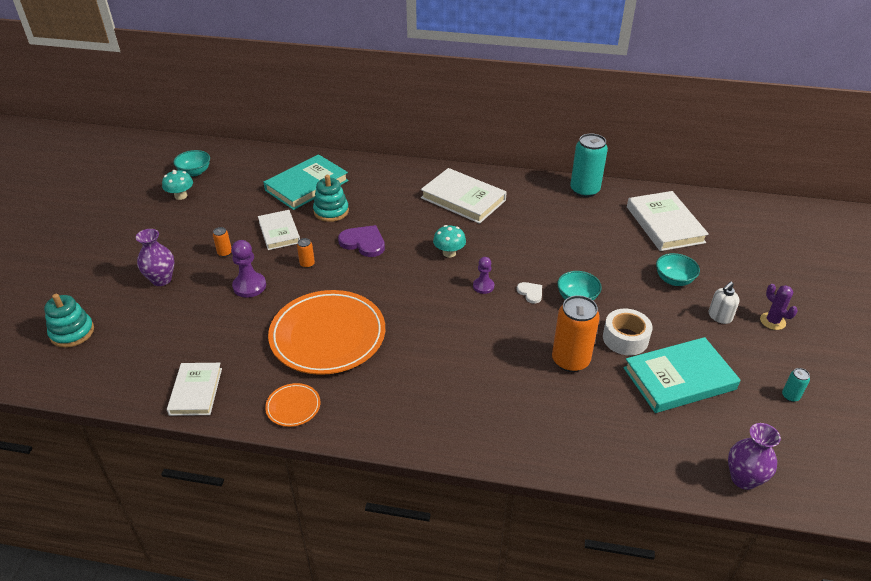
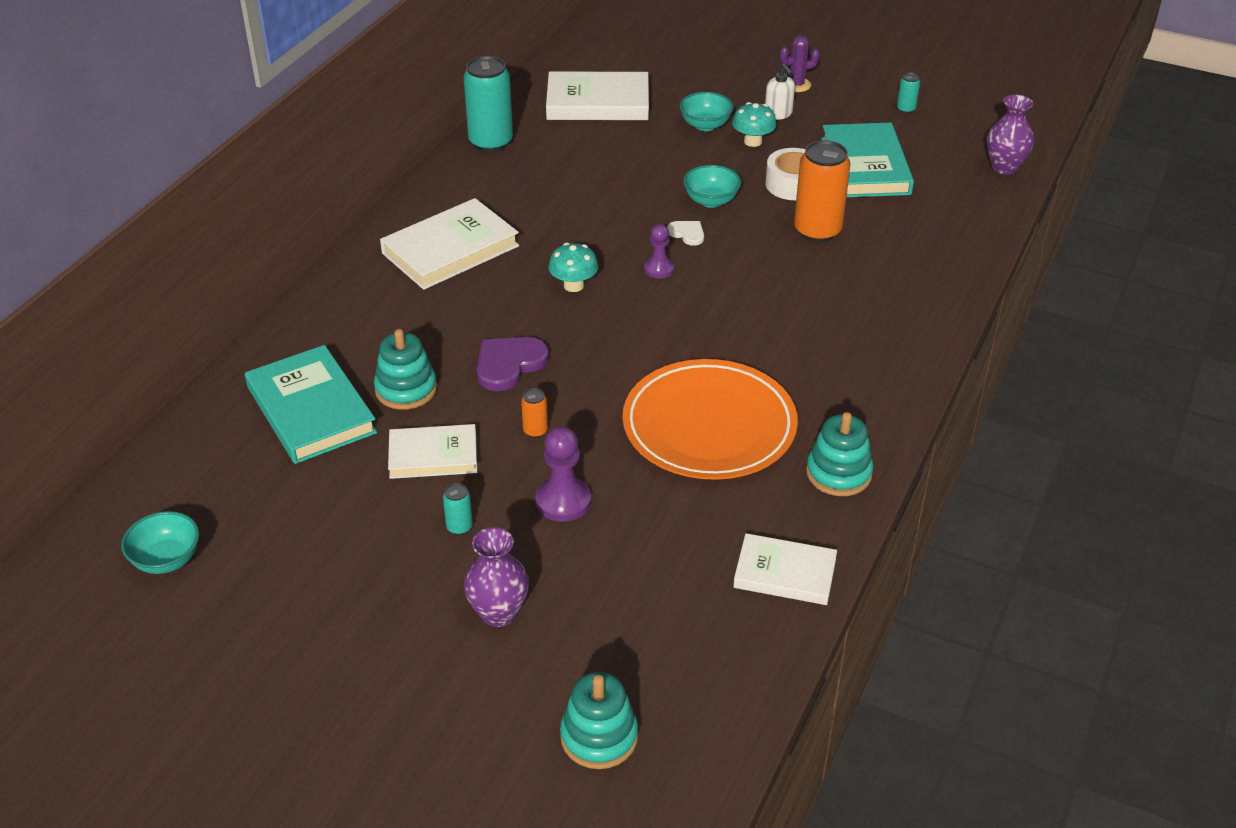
camera: 75 degrees left, 0 degrees up
turquoise mushroom [162,170,193,200] -> turquoise mushroom moved to [732,102,776,147]
orange can [213,227,231,257] -> turquoise can [443,483,473,535]
orange plate [265,383,320,427] -> turquoise stacking toy [806,412,874,496]
white heart [517,282,542,304] -> white heart turned 60 degrees clockwise [667,221,704,246]

